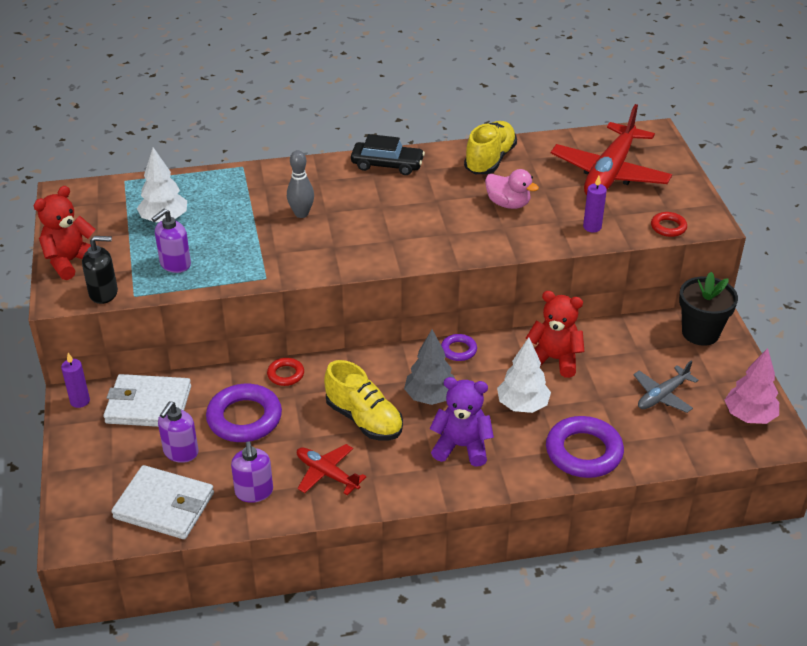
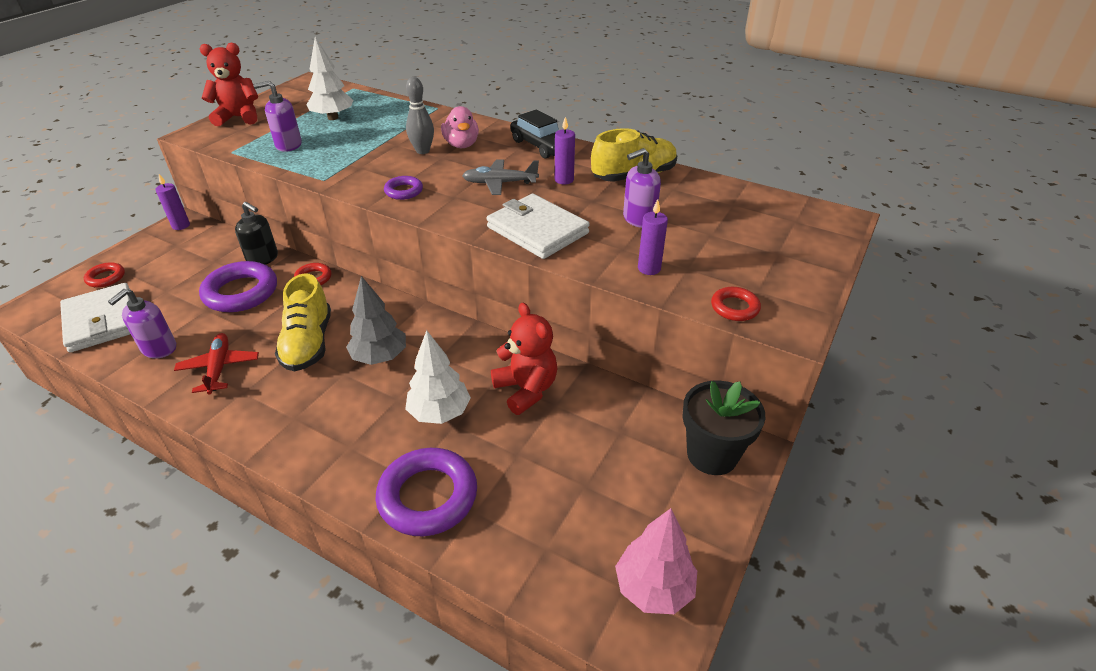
camera: 40 degrees right, 0 degrees up
black soap dispenser [82,236,118,304] -> black soap dispenser moved to [235,202,278,265]
white wallet [103,374,191,427] -> white wallet moved to [487,193,590,259]
purple soap dispenser [158,401,199,463] -> purple soap dispenser moved to [623,148,661,228]
purple teddy bear [429,377,494,467] -> none
purple ring [441,334,477,361] -> purple ring moved to [384,176,423,200]
pink duck [485,169,539,209] -> pink duck moved to [441,106,479,148]
red plane [551,104,672,196] -> none
grey plane [633,361,698,413] -> grey plane moved to [462,160,539,195]
none -> red ring [84,262,125,288]
none -> purple candle [555,117,575,184]

